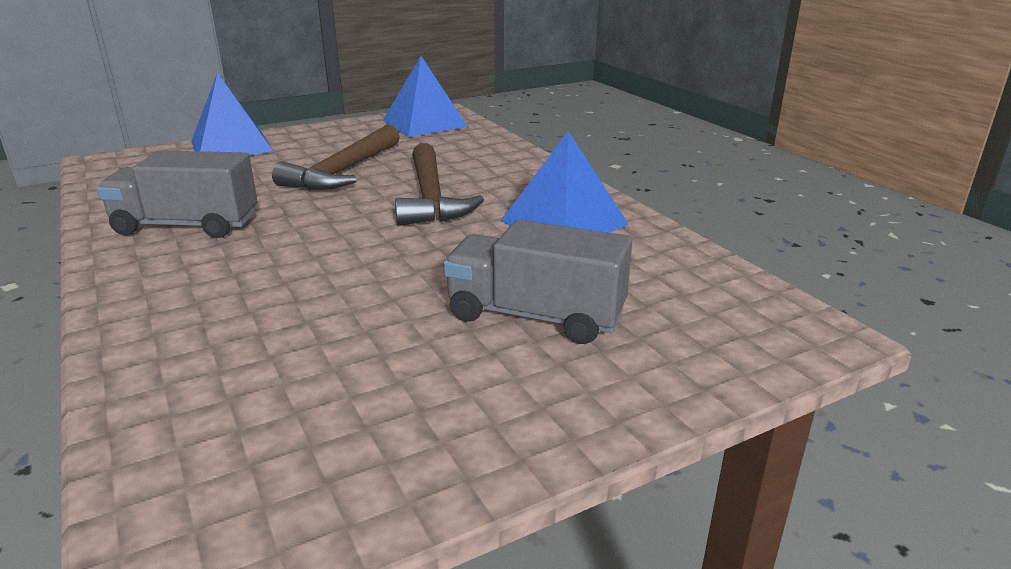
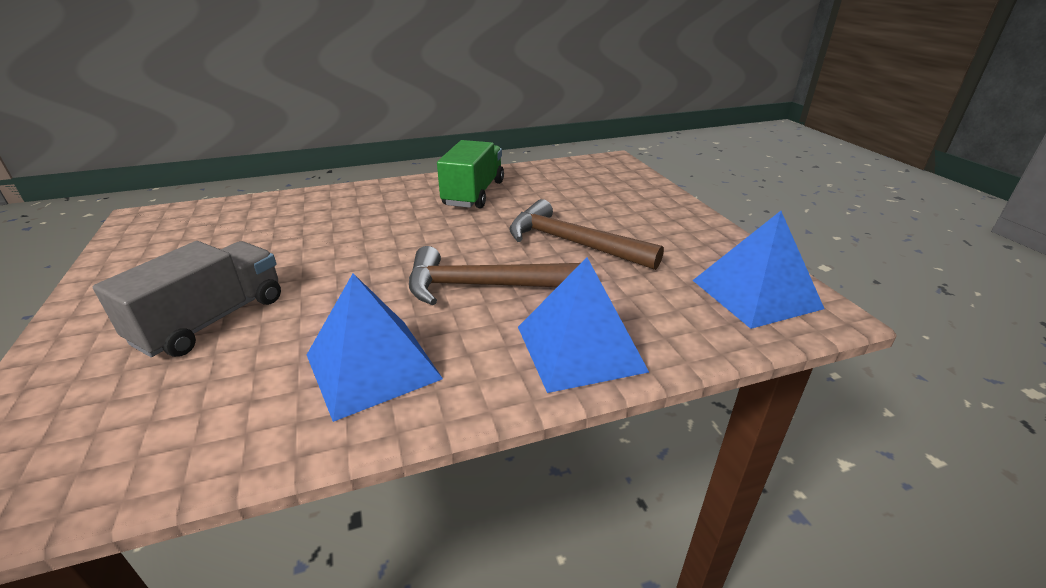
camera: 100 degrees right, 5 degrees up
grey truck [97,150,257,238] -> green truck [437,140,504,208]
blue pyramid [191,72,274,155] -> blue pyramid moved to [518,258,649,393]

